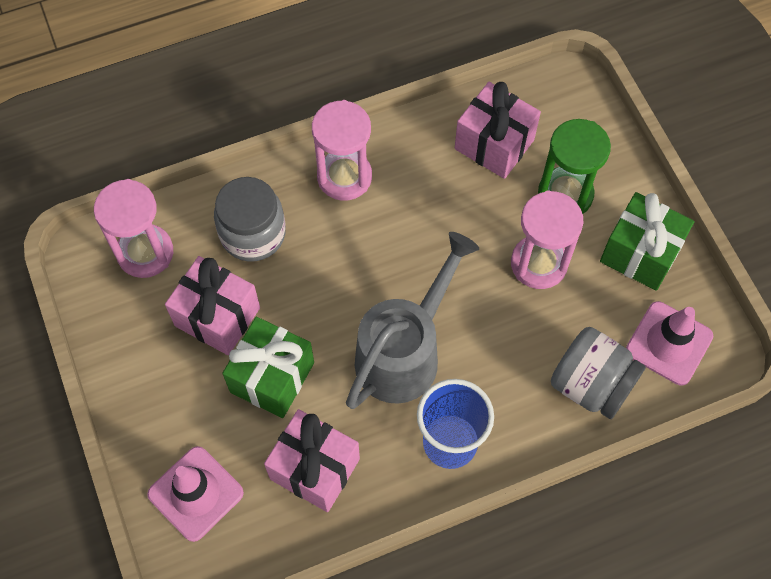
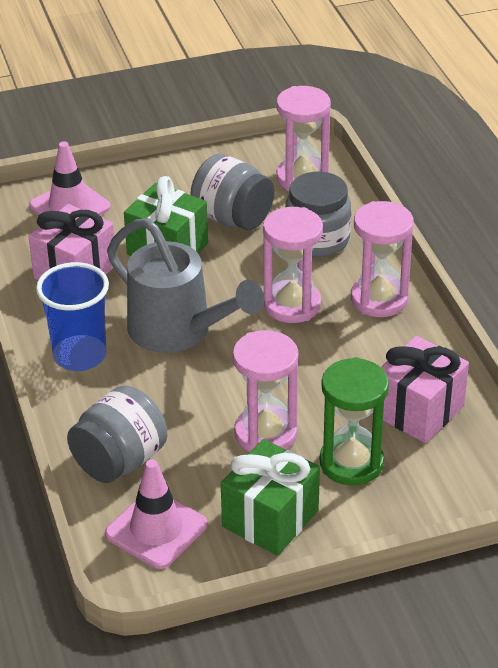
camera: 95 degrees right, 25 degrees down
pink gift [165,256,260,355] -> grey jar [191,154,275,230]
none -> pink hourglass [263,207,323,323]

